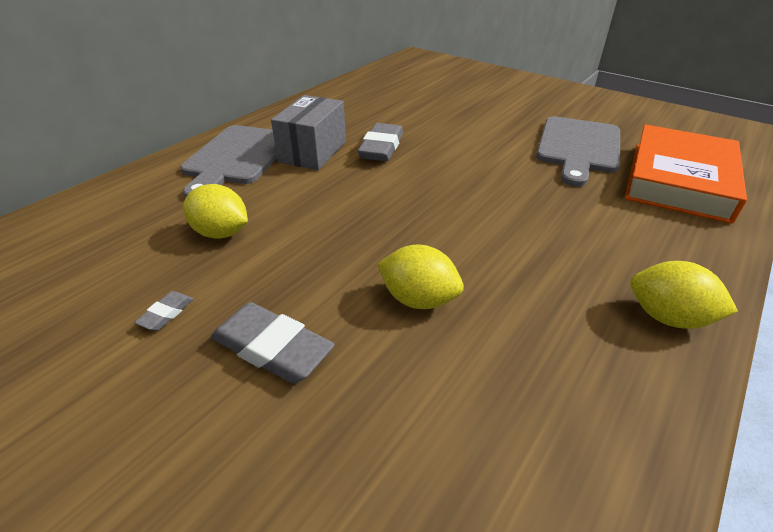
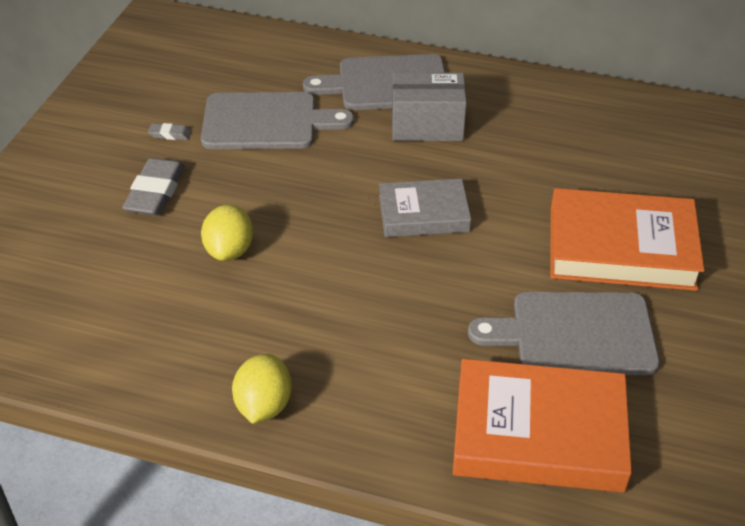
camera: 70 degrees right, 5 degrees up
yellow lemon [183,184,248,239] -> grey cutting board [201,92,354,149]
grey eraser [358,123,403,161] -> none
none -> grey book [379,179,471,237]
none -> orange book [551,188,705,291]

